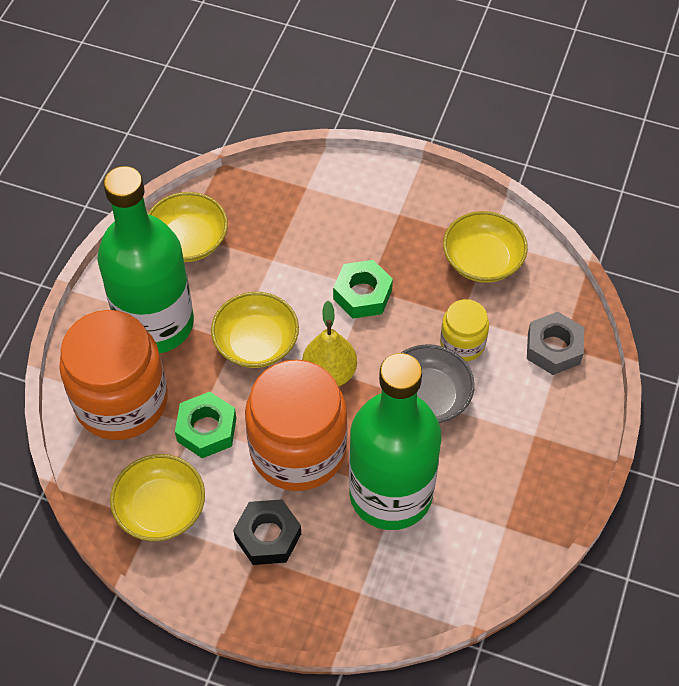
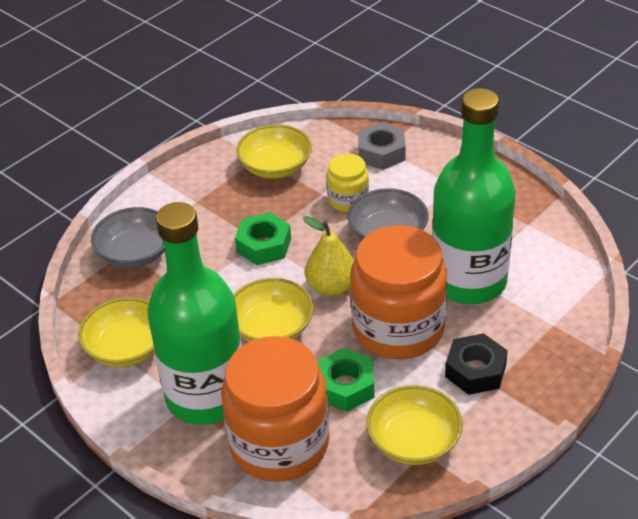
camera: 65 degrees left, 15 degrees down
none -> grey bowl [91,207,165,268]

